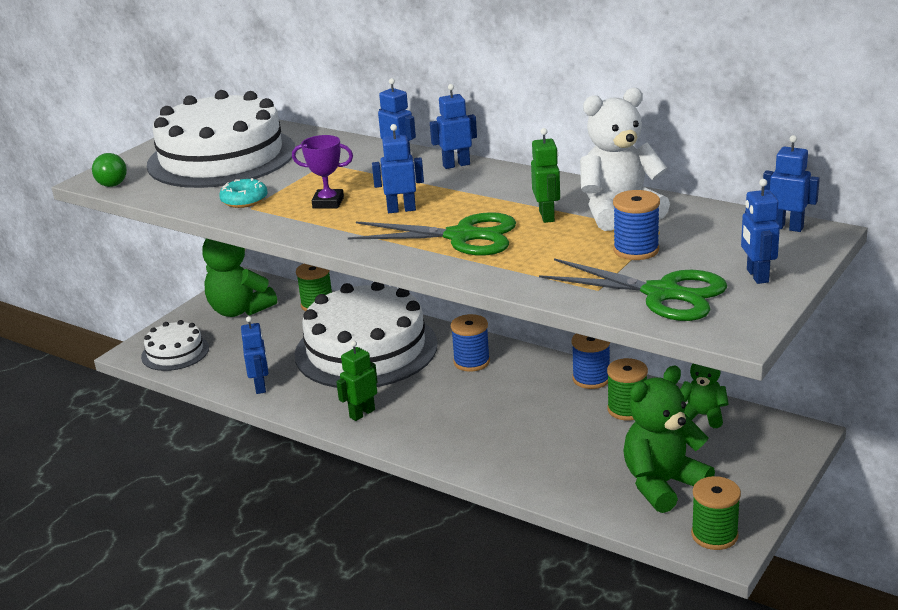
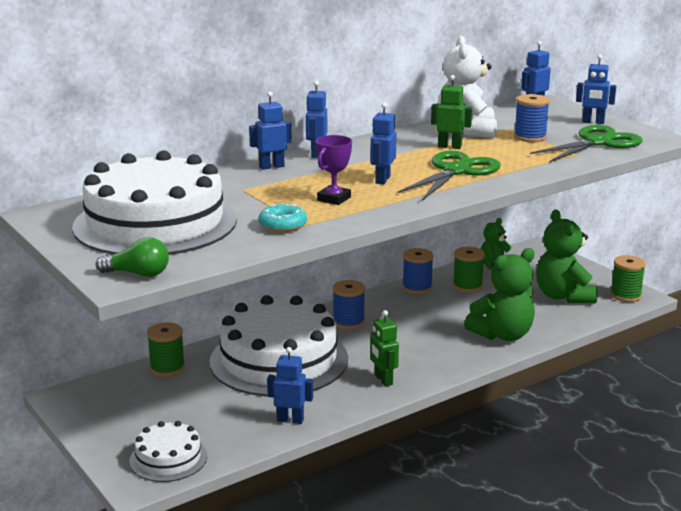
camera: 70 degrees left, 5 degrees down
green teddy bear [202,238,277,317] -> green teddy bear moved to [464,248,535,341]

